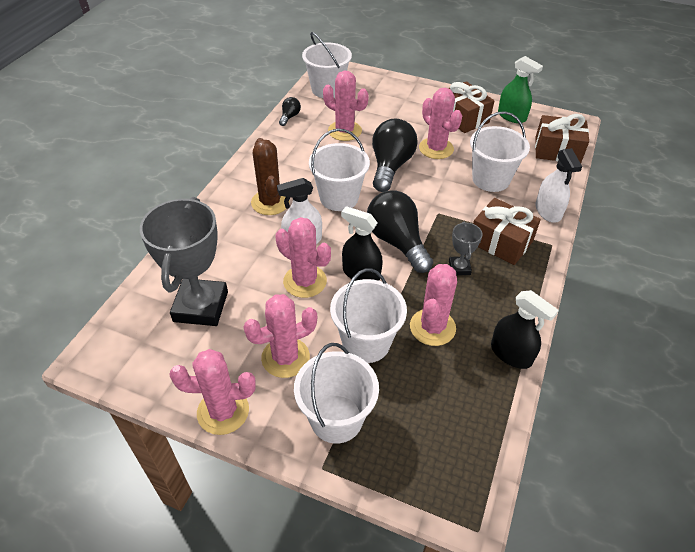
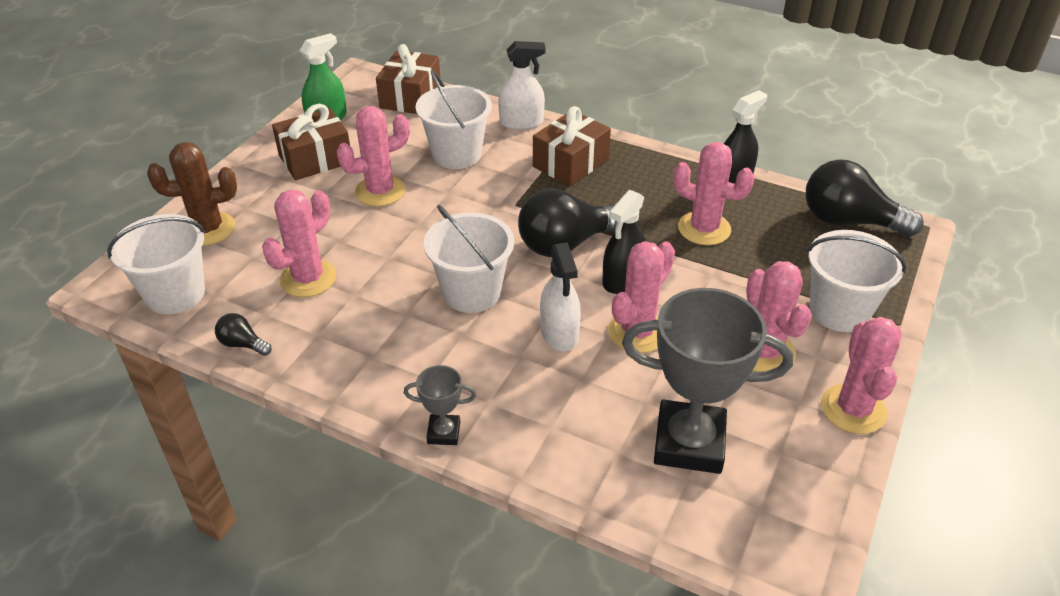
camera: 85 degrees left, 5 degrees down
brown cactus [251,138,290,215] -> brown cactus moved to [147,142,237,246]
white bucket [330,268,407,363] -> none
black light bulb [372,119,418,192] -> black light bulb moved to [805,159,924,237]
grey trophy [449,221,483,275] -> grey trophy moved to [404,365,476,445]

